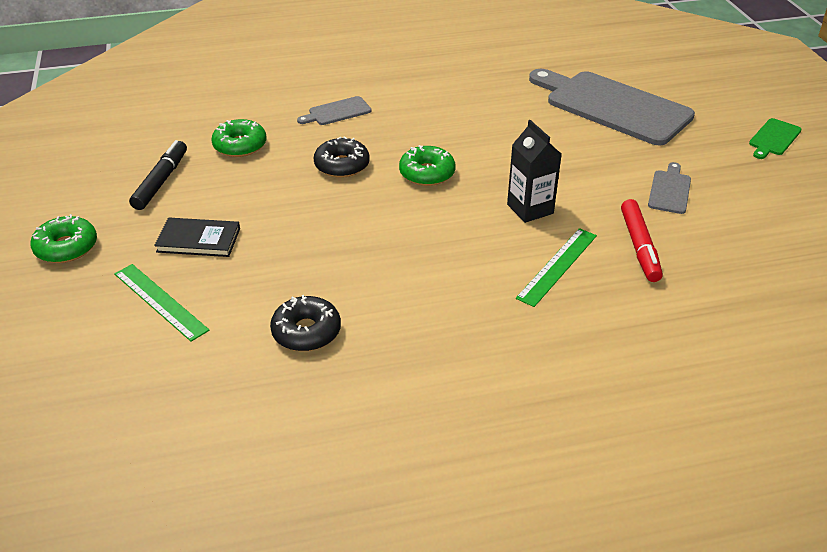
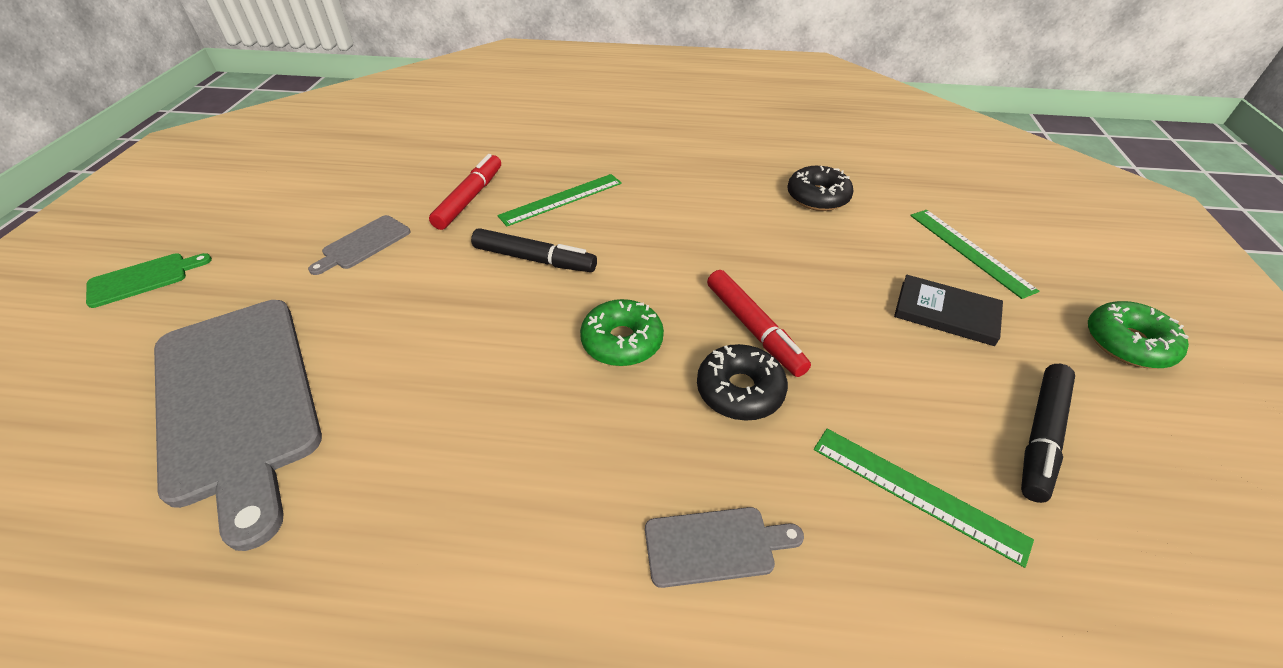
camera: 160 degrees left, 5 degrees up
green donut [211,119,266,157] -> green ruler [814,429,1034,568]
black carton [507,120,562,223] -> black marker [471,228,597,272]
none -> red marker [707,270,811,377]

